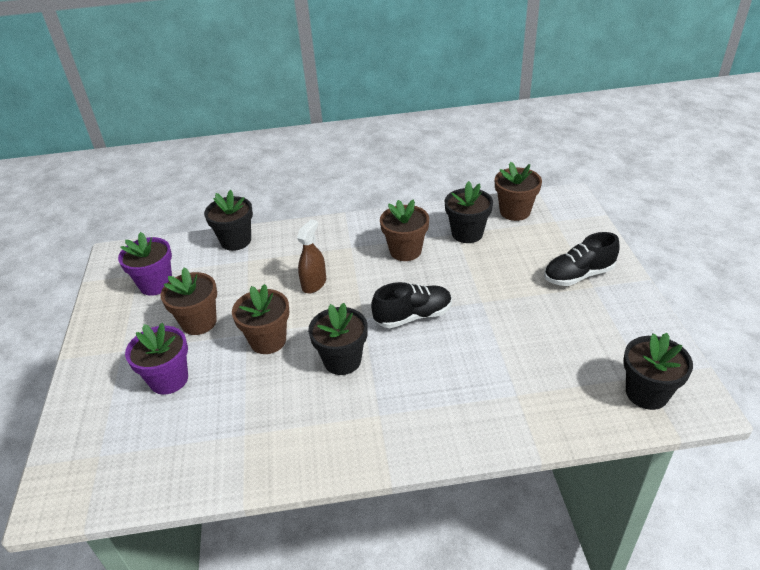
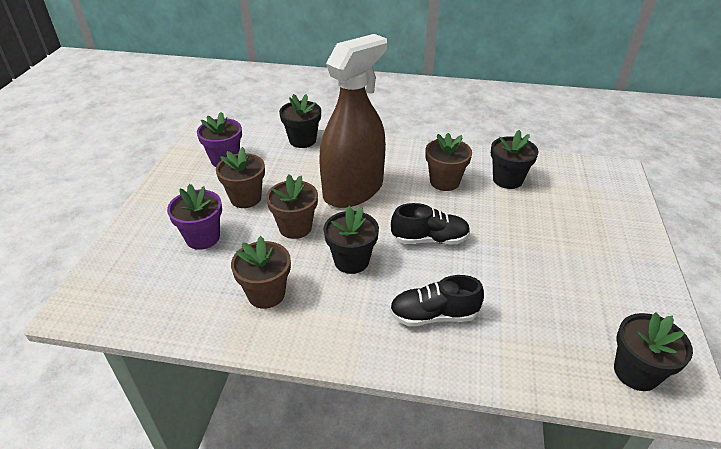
camera: 15 degrees right, 0 degrees up
brown spray bottle [297,219,326,293] -> brown spray bottle [319,34,387,208], size x2.39
brown flower pot [495,162,542,221] -> brown flower pot moved to [231,236,291,309]
black shoe [544,232,619,286] -> black shoe moved to [390,275,484,326]

